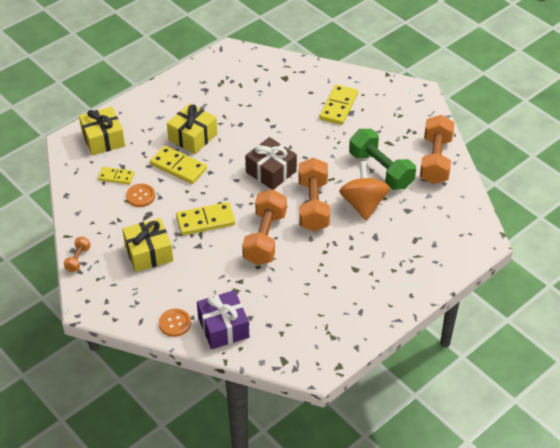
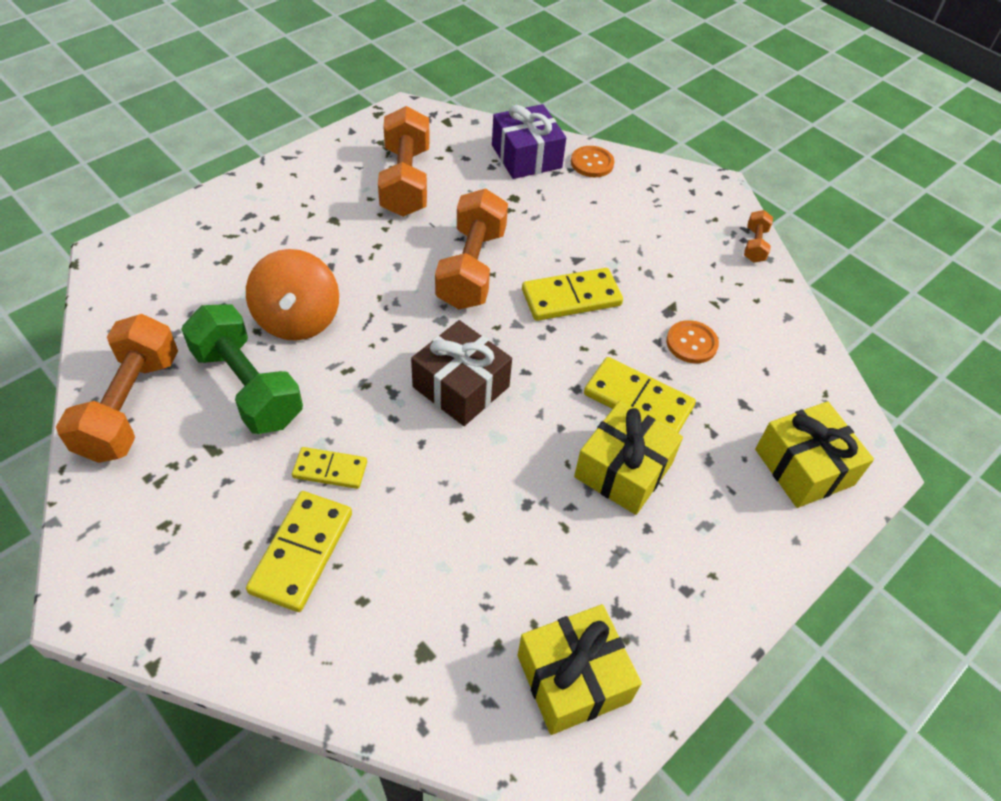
camera: 175 degrees right, 5 degrees up
yellow domino [98,167,134,185] -> yellow domino moved to [292,447,367,489]
yellow gift [122,218,173,272] -> yellow gift moved to [517,604,642,735]
orange dumbbell [299,158,330,232] -> orange dumbbell moved to [378,106,430,217]

